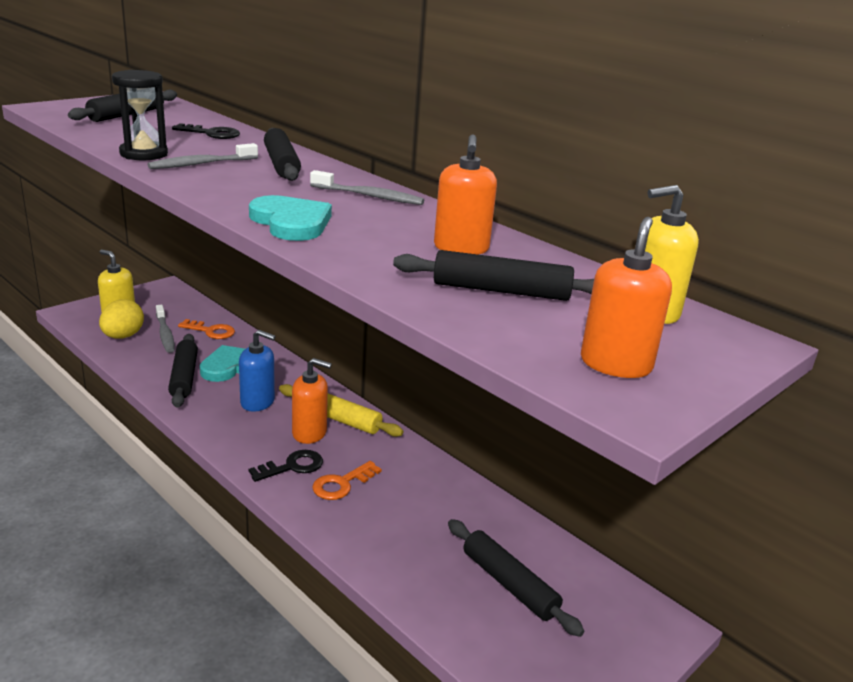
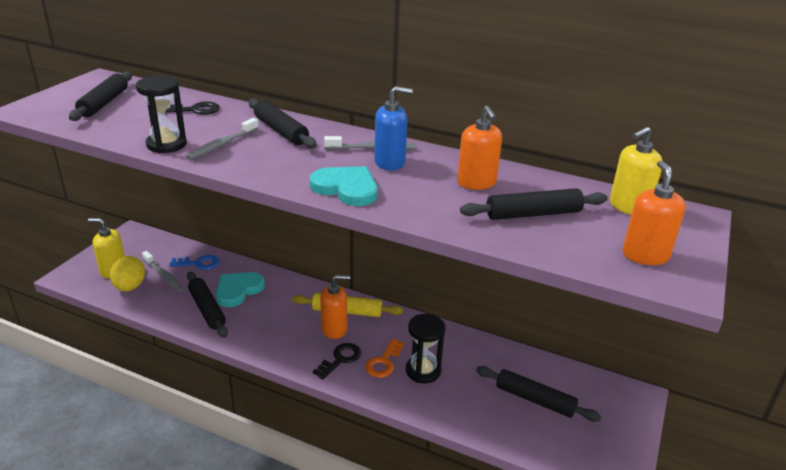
camera: 20 degrees left, 5 degrees up
orange key [178,319,235,339] -> blue key [169,255,220,270]
blue soap dispenser [239,330,276,412] -> blue soap dispenser moved to [374,86,413,170]
none -> black hourglass [406,314,446,383]

